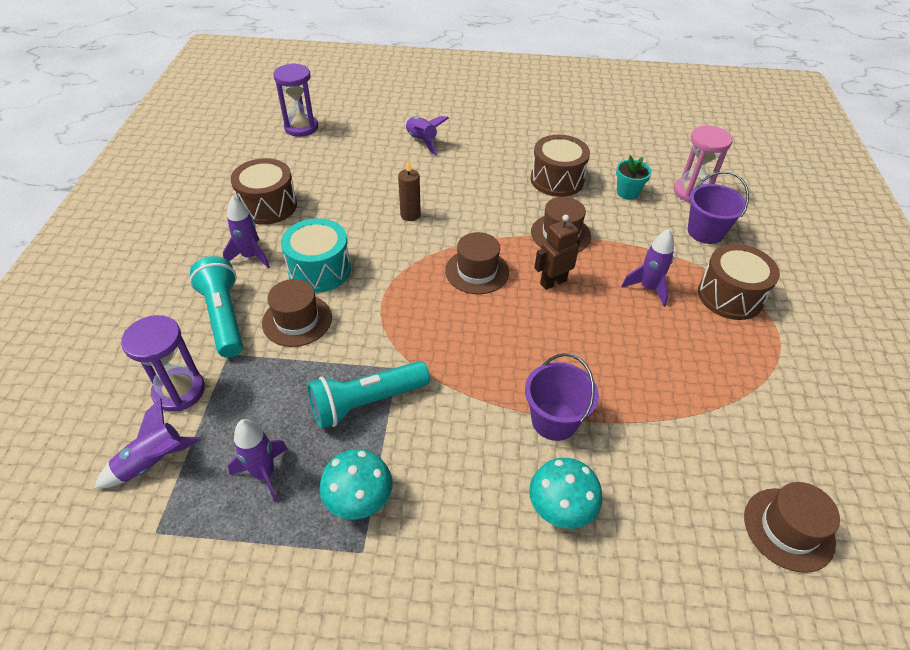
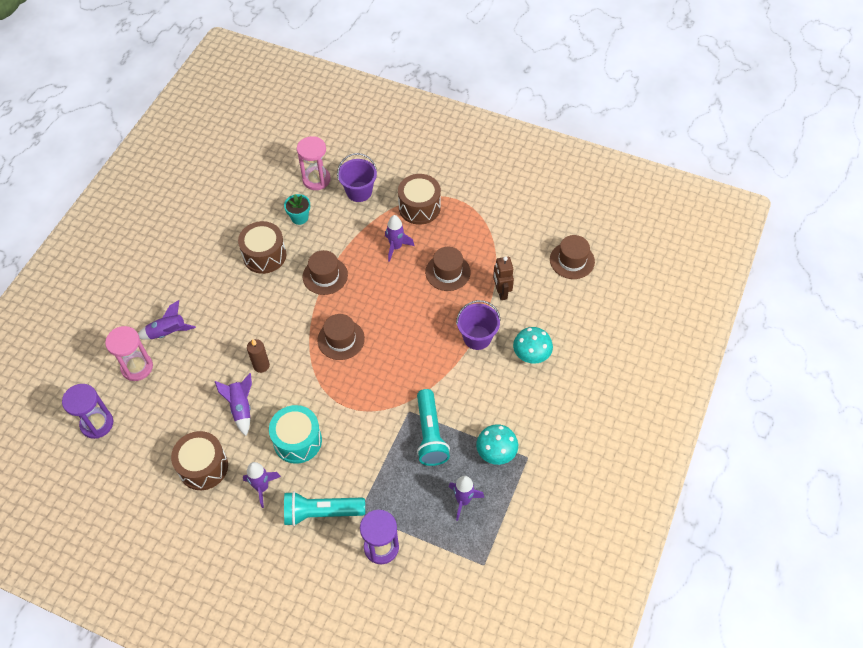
camera: 70 degrees left, 10 degrees up
purple rocket [95,398,201,488] -> purple rocket moved to [215,373,252,436]
brown hat [262,279,332,347] -> brown hat moved to [425,247,471,291]
brown robot [534,215,581,290] -> brown robot moved to [493,257,514,300]
none -> pink hourglass [105,326,153,381]

